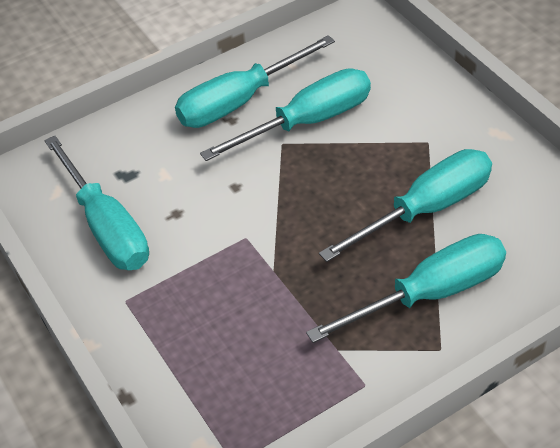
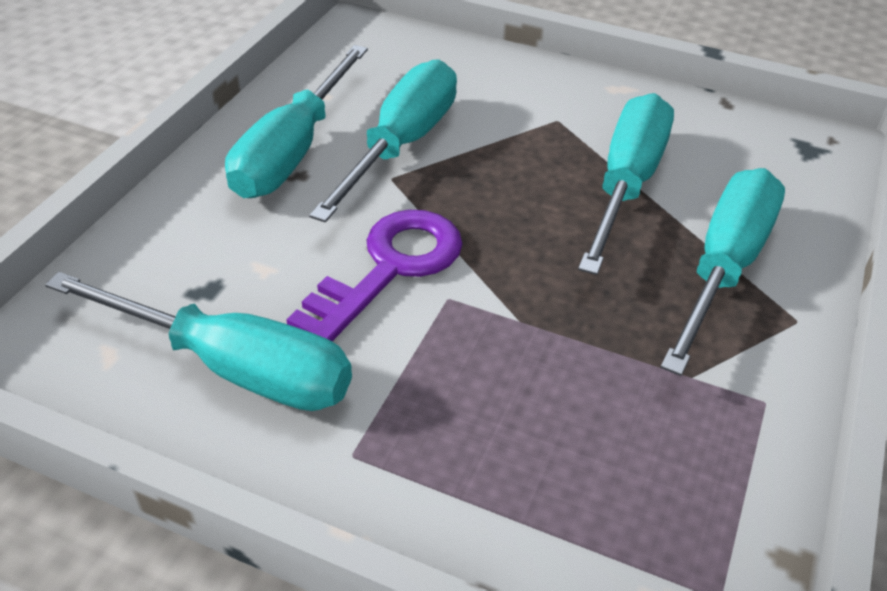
camera: 40 degrees left, 5 degrees down
none -> purple key [286,210,462,341]

